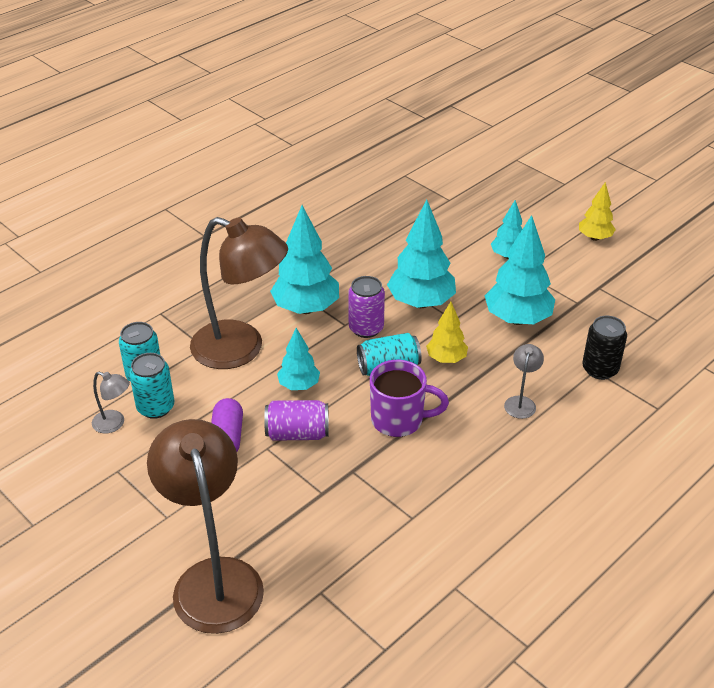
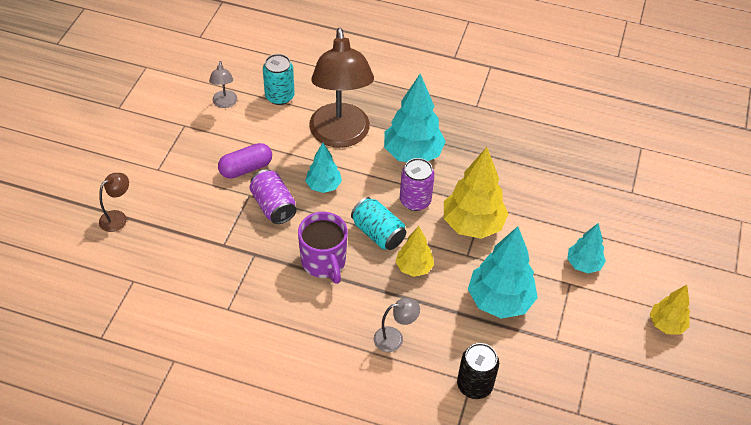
camera: 60 degrees right, 10 degrees up
turquoise can [129,353,174,419] -> none
brown lamp [147,419,264,634] -> brown lamp [99,173,129,232], size x0.42
turquoise tree [387,199,456,308] -> yellow tree [444,147,508,239]

